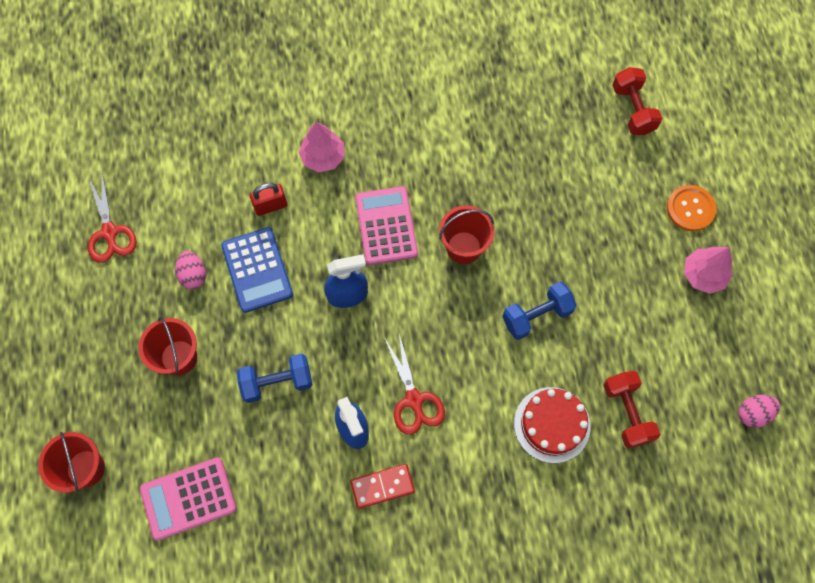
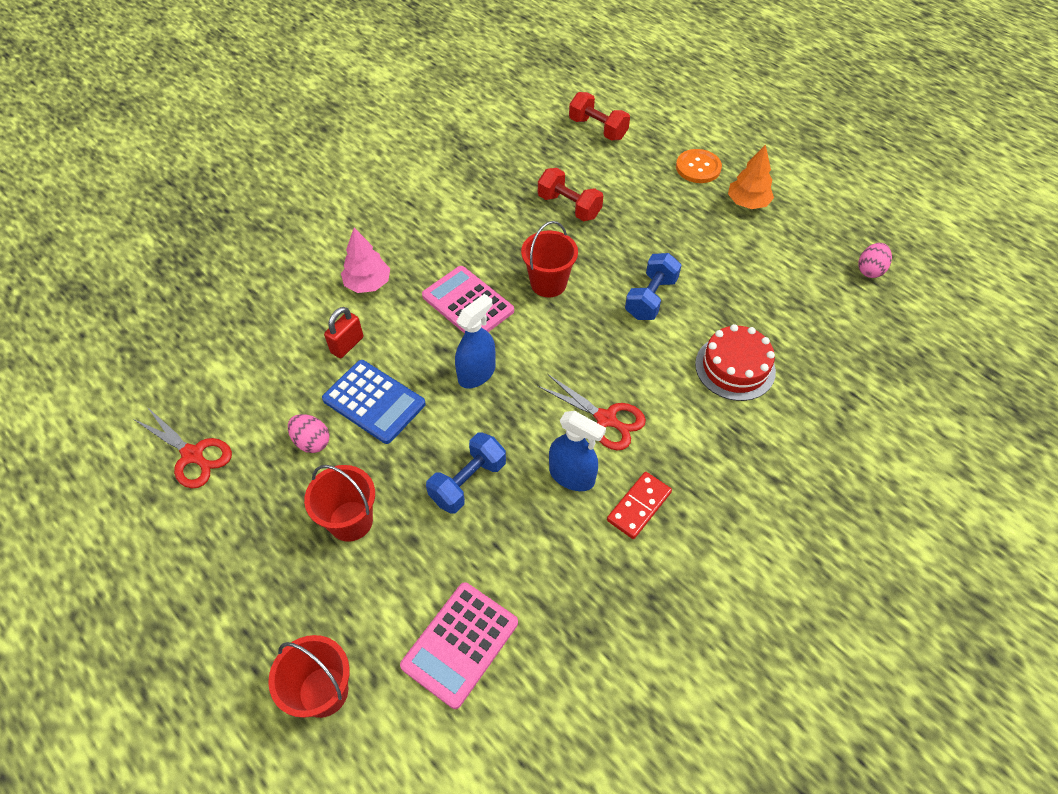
camera: 35 degrees left, 15 degrees down
red dumbbell [603,371,660,448] -> red dumbbell moved to [538,168,603,221]
pink tree [684,247,732,294] -> orange tree [728,144,774,209]

